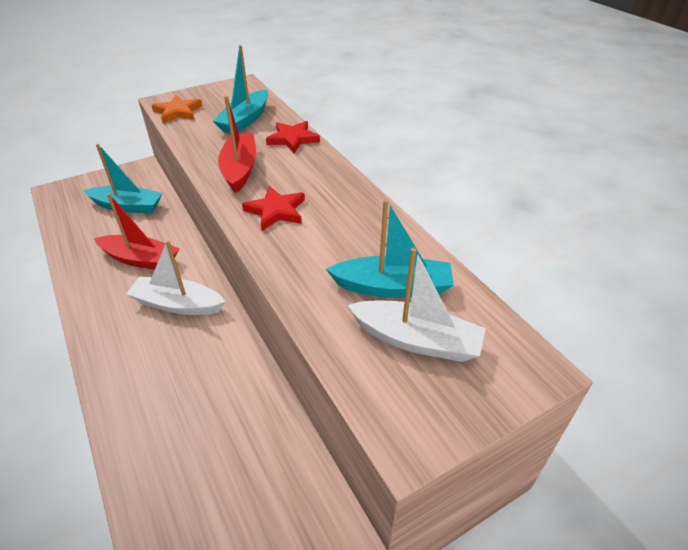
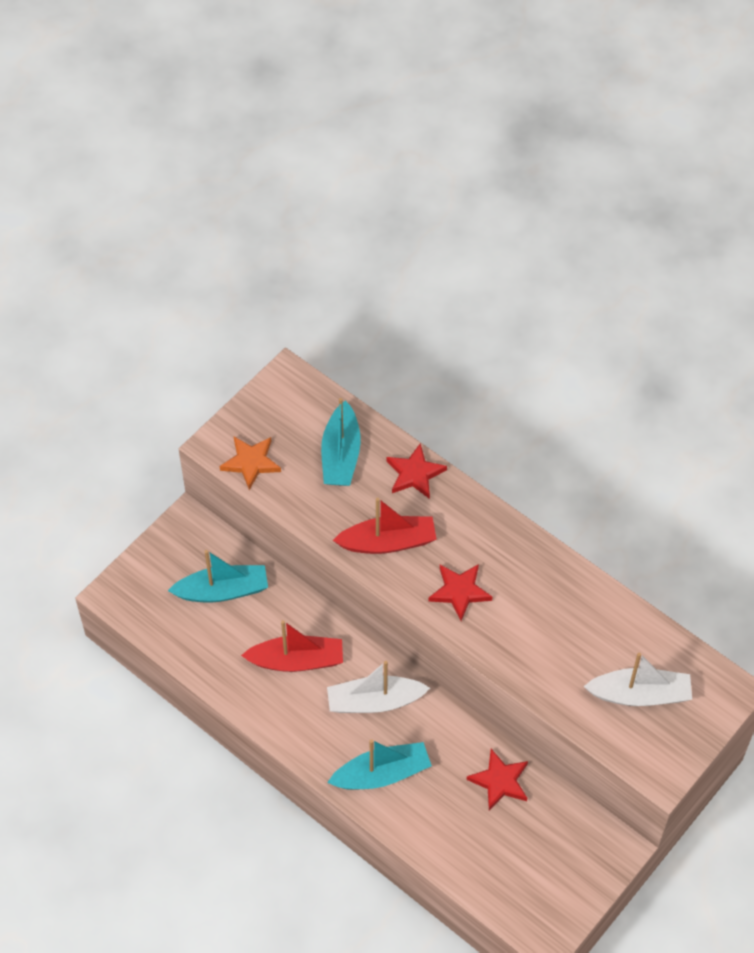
camera: 20 degrees left, 15 degrees up
red boat [218,96,256,193] -> red boat turned 105 degrees clockwise [333,498,437,554]
turquoise boat [326,199,454,298] -> turquoise boat moved to [327,739,432,790]
none -> red star [467,749,528,810]

